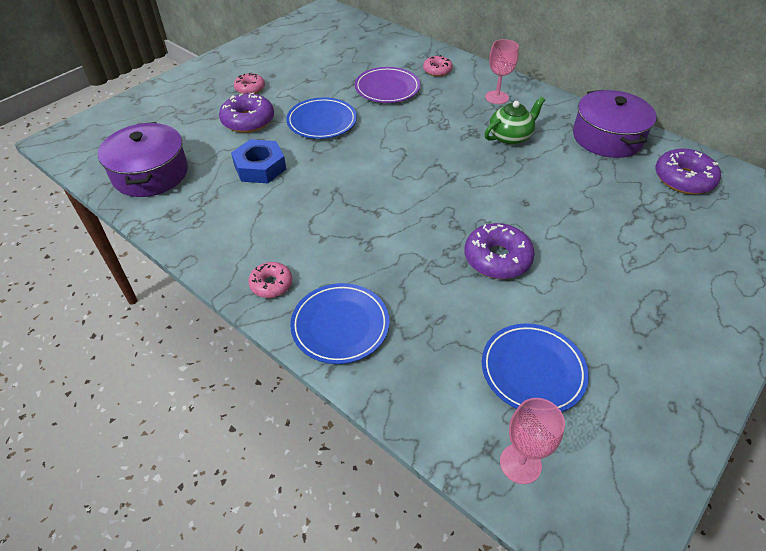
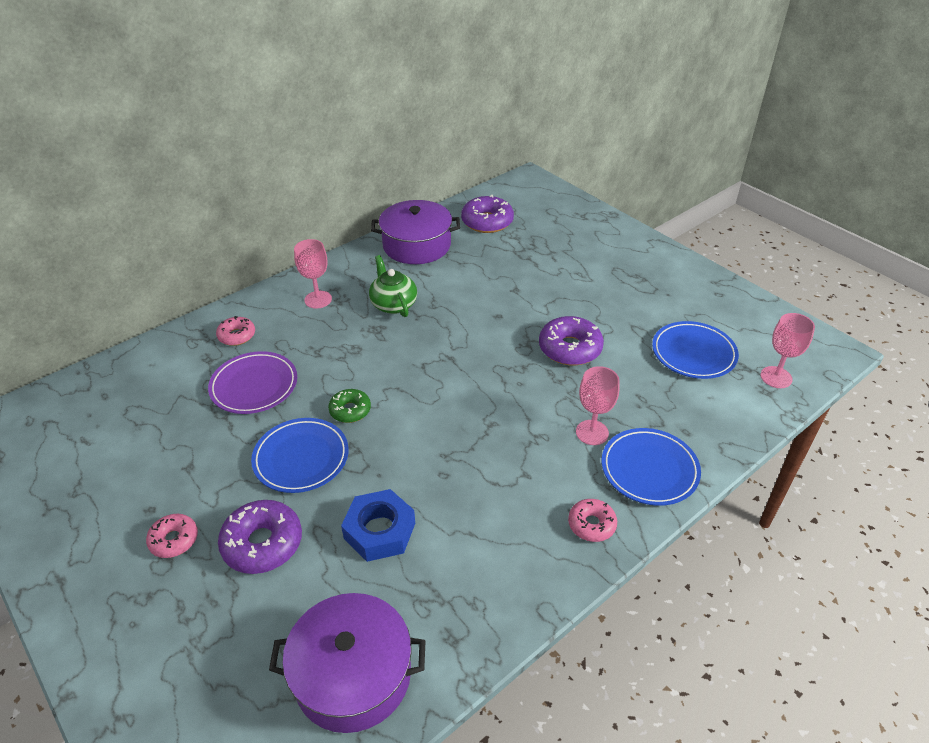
camera: 80 degrees left, 5 degrees down
none -> green donut [328,389,371,423]
none -> pink goblet [576,366,620,445]

